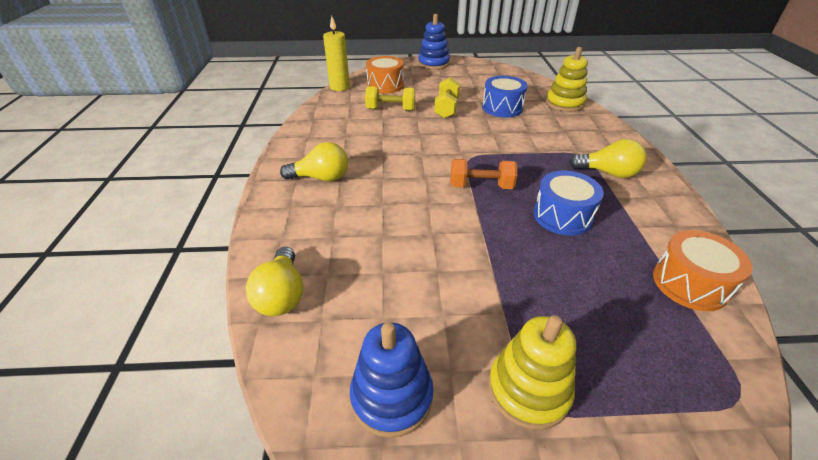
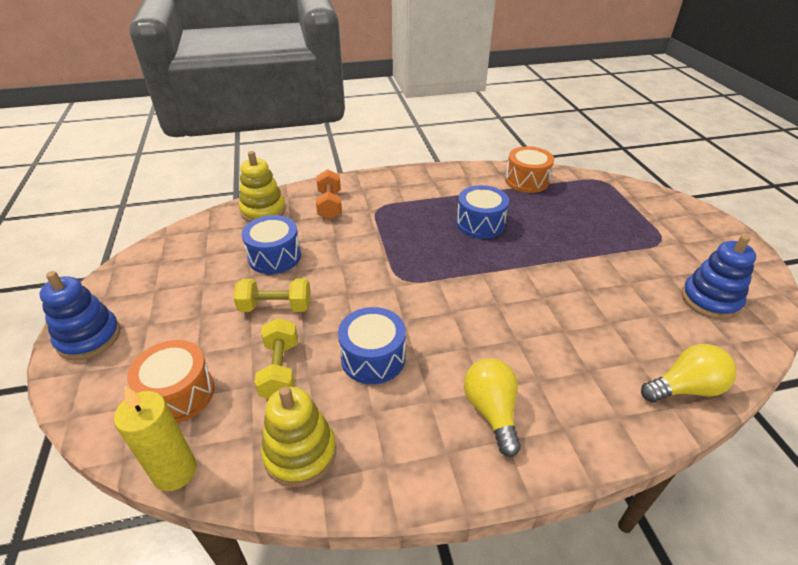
camera: 100 degrees left, 0 degrees up
orange dumbbell [451,159,517,189] -> orange dumbbell moved to [316,169,342,220]
yellow stacking toy [488,315,576,430] -> yellow stacking toy moved to [261,386,336,487]
yellow light bulb [569,139,647,178] -> none
none -> blue drum [338,307,406,384]

